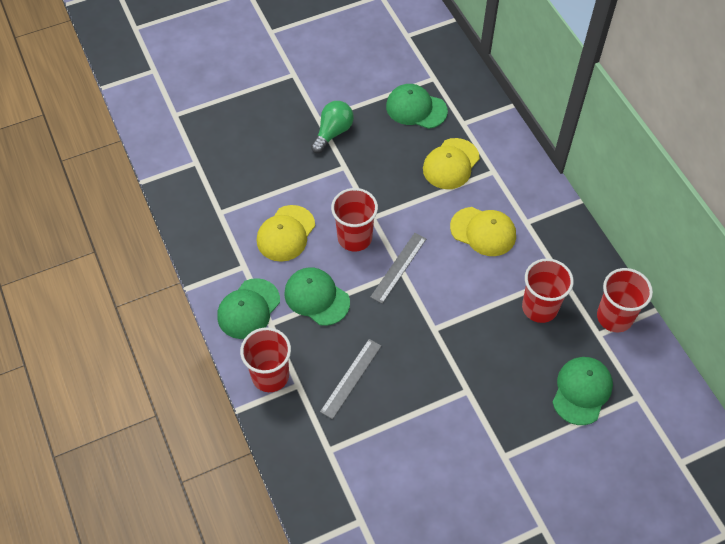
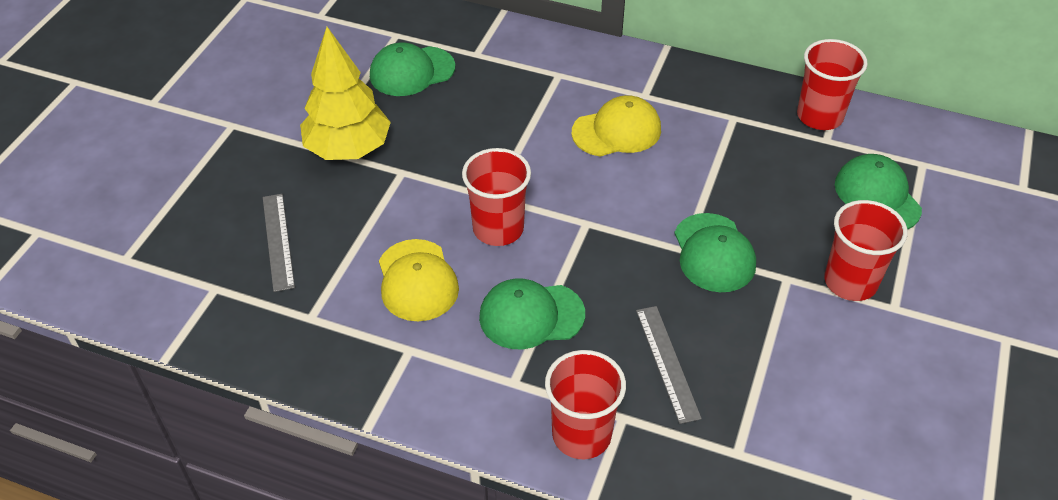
camera: 45 degrees left, 10 degrees down
green cap [217,278,280,339] -> green cap moved to [674,213,756,292]
green light bulb [311,101,354,153] -> yellow tree [300,27,391,160]
grey ruler [370,233,426,304] -> grey ruler moved to [263,194,295,292]
yellow cap [423,138,480,189] -> none
red cup [522,258,574,323] -> red cup moved to [824,200,907,301]

